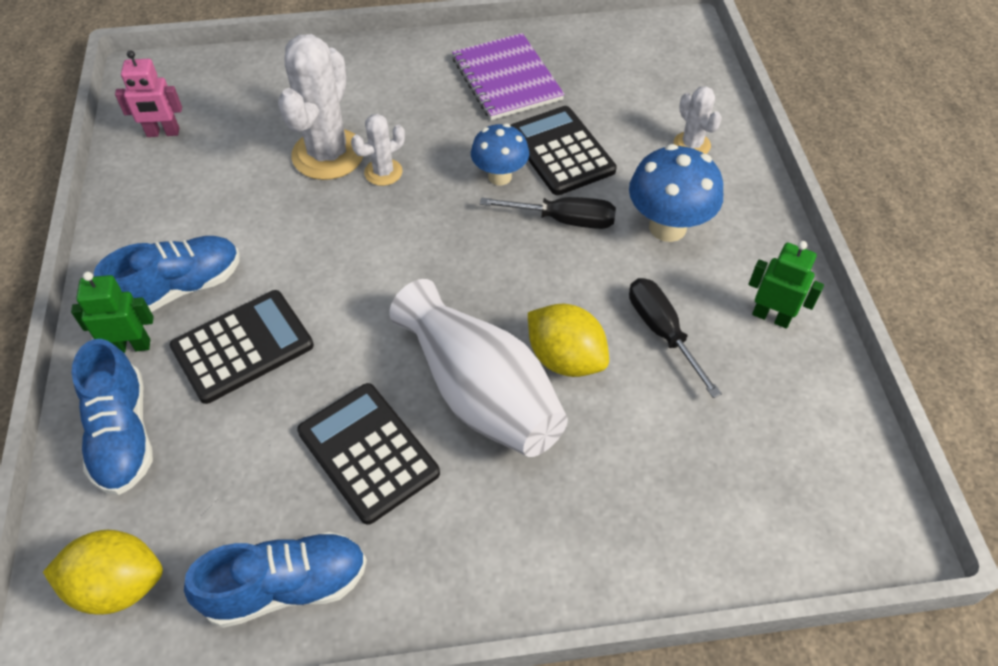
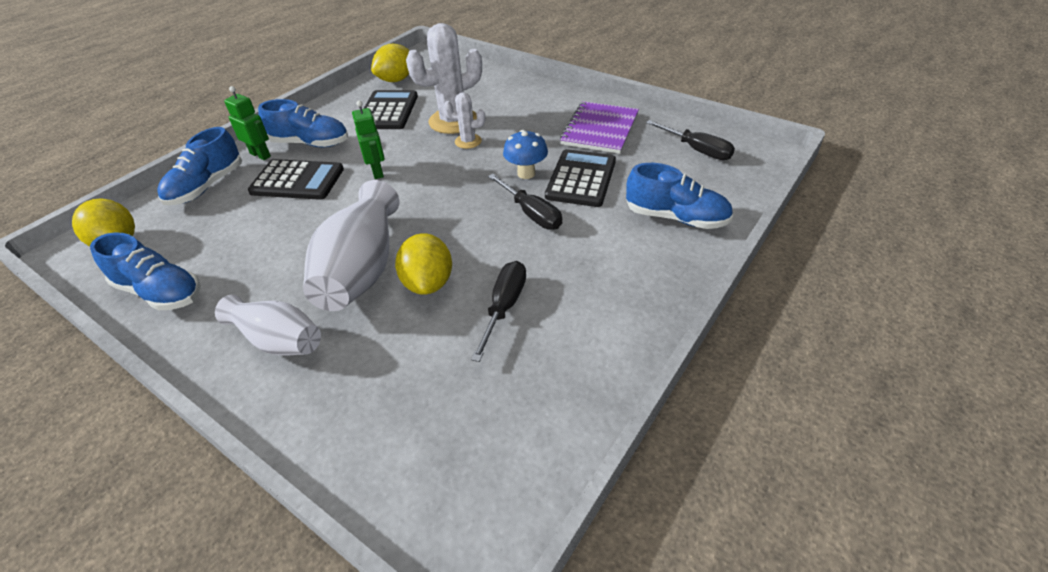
camera: 45 degrees right, 10 degrees down
pink robot [115,50,182,137] -> yellow lemon [371,44,410,82]
black calculator [297,383,440,525] -> black calculator moved to [364,90,418,129]
blue mushroom [629,144,723,242] -> none
white cactus [674,86,722,154] -> blue shoe [626,163,733,229]
green robot [749,241,824,329] -> green robot moved to [352,101,385,179]
none -> white vase [215,294,321,356]
none -> black screwdriver [646,120,735,160]

